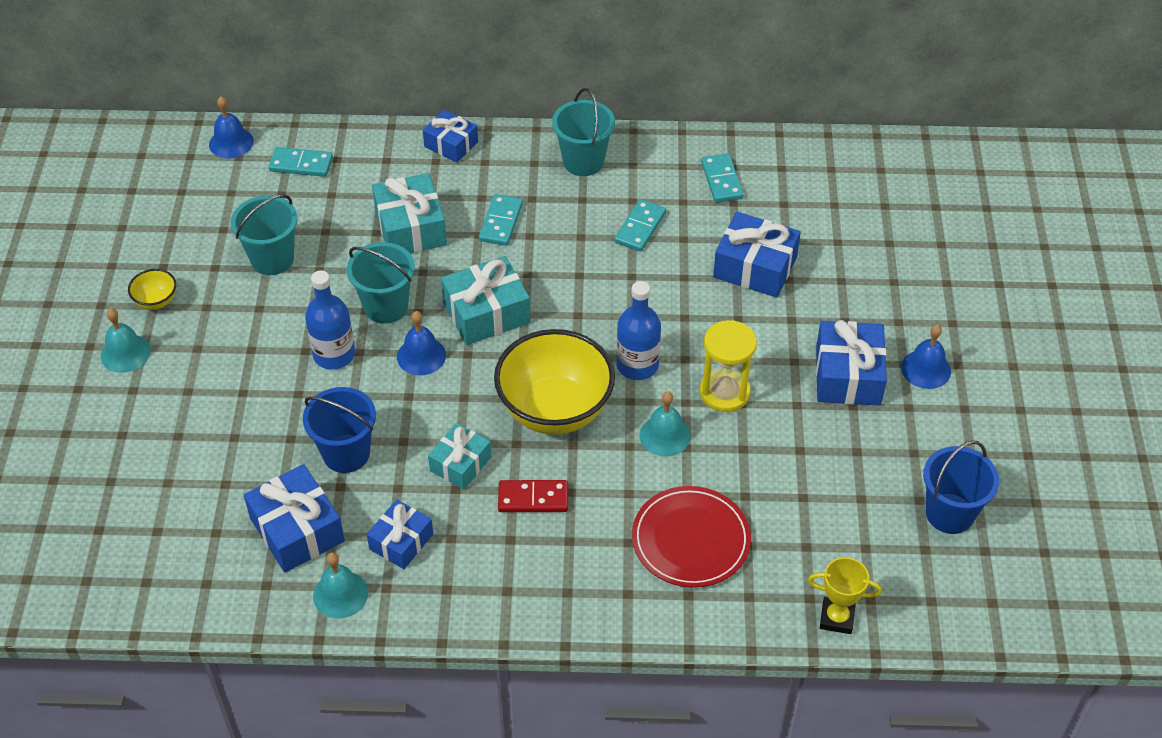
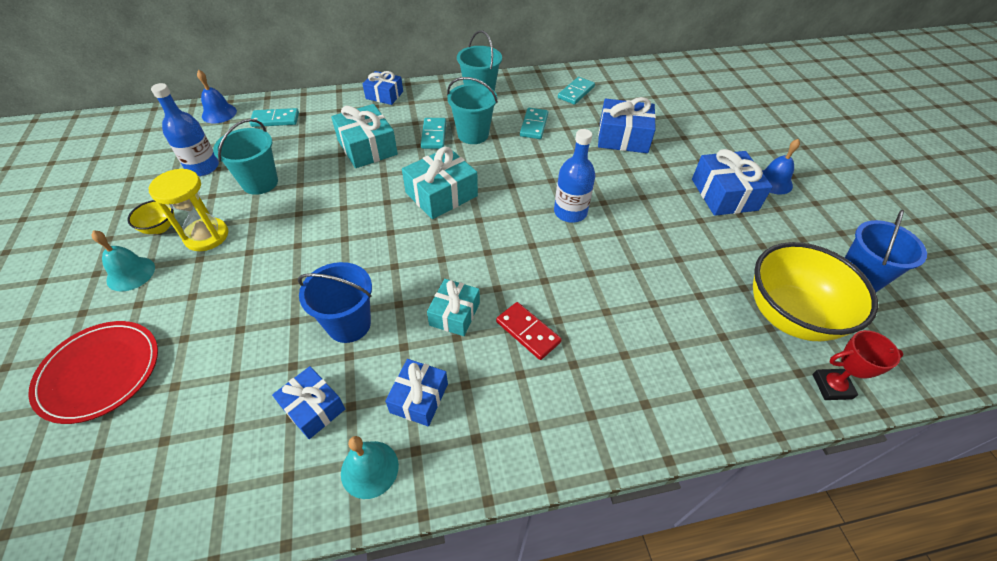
camera: 15 degrees left, 0 degrees up
blue gift [244,464,345,573] -> blue gift [272,366,345,439], size x0.64
blue bottle [305,270,355,369] -> blue bottle moved to [151,83,219,176]
turquoise bucket [347,242,415,324] -> turquoise bucket moved to [447,77,498,144]
blue bell [397,311,446,375] -> none
yellow bowl [494,329,615,434] -> yellow bowl moved to [753,242,878,341]
red domino [498,480,568,512] -> red domino turned 60 degrees clockwise [496,302,562,360]
red plate [632,486,751,588] -> red plate moved to [28,321,158,424]
turquoise bell [640,391,691,457] -> none
yellow hourglass [700,320,757,412] -> yellow hourglass moved to [149,168,228,251]
turquoise domino [701,154,744,203] -> turquoise domino turned 60 degrees clockwise [558,77,595,105]
yellow trophy [808,557,882,634] -> red trophy [813,330,903,400]

